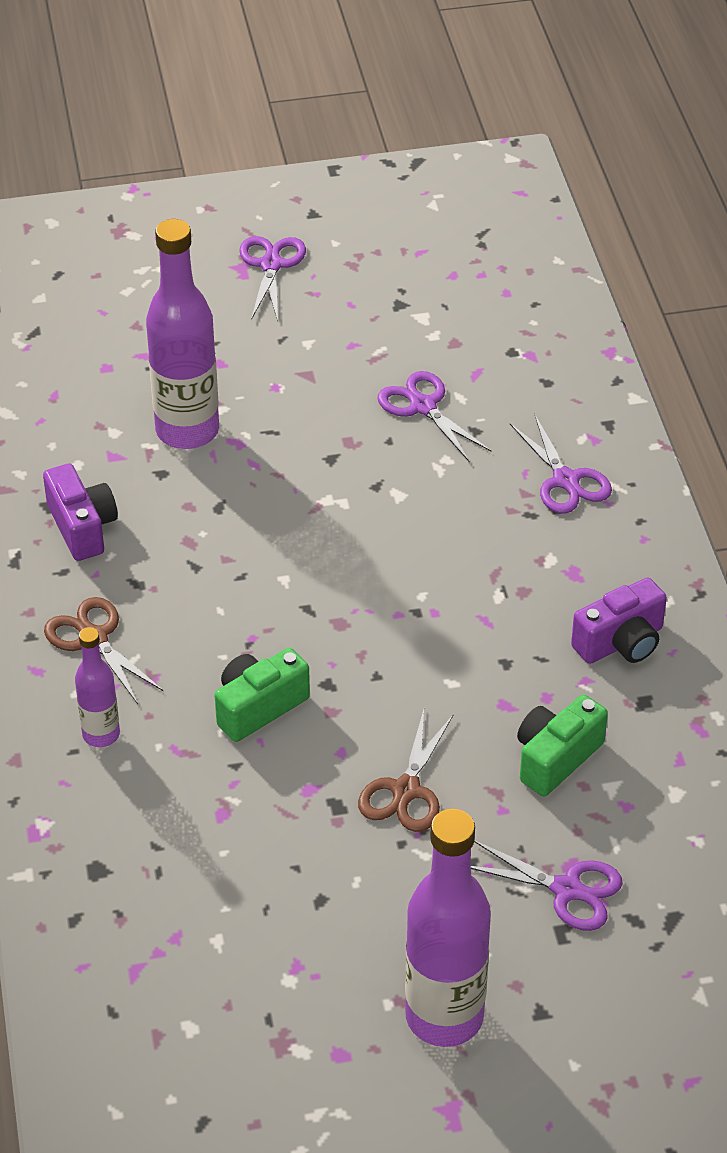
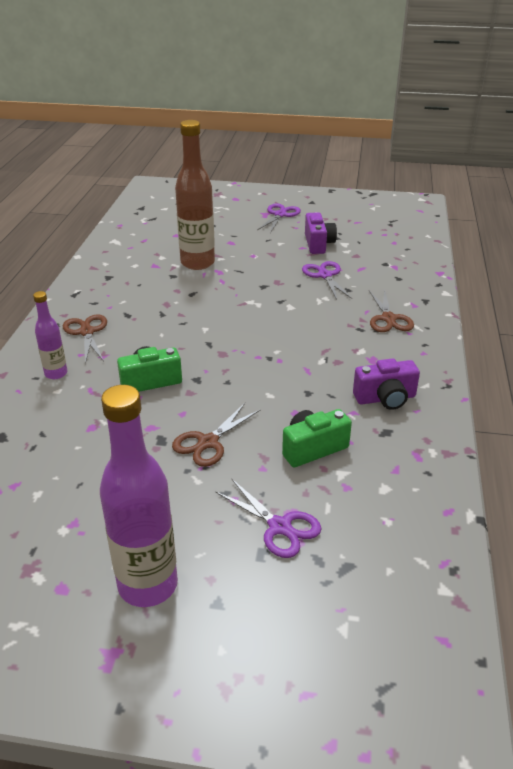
camera: 20 degrees right, 10 degrees down
purple camera [43,463,118,561] -> purple camera moved to [305,213,337,254]
purple bottle [146,219,219,449] -> brown bottle [175,120,215,270]
purple scissors [510,414,612,514] -> brown scissors [369,288,414,332]

